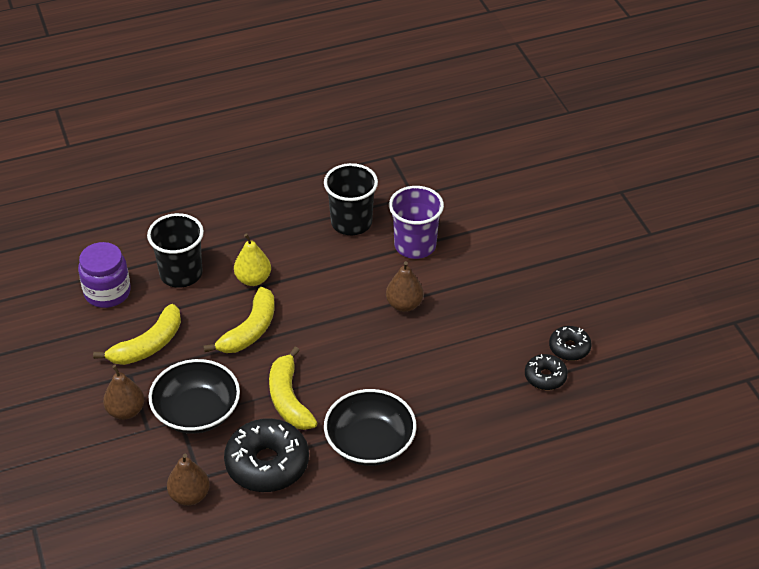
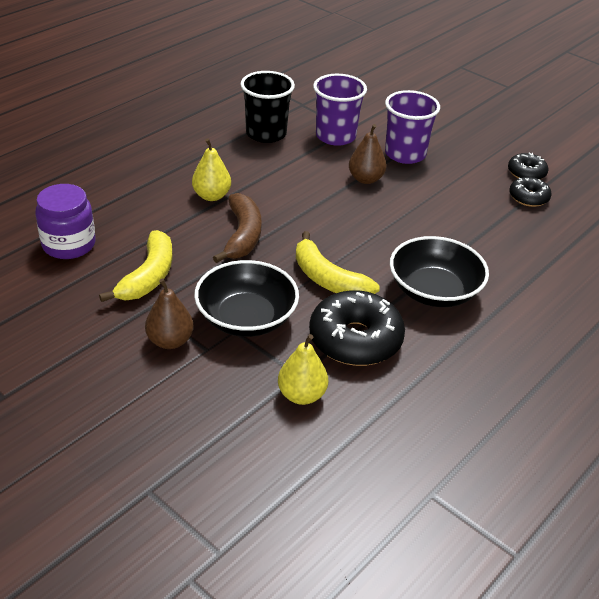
camera: 30 degrees left, 5 degrees down
black cup [147,213,204,288] -> none
brown pear [167,454,210,506] -> yellow pear [278,334,328,405]
yellow banana [203,287,275,353] -> brown banana [213,193,262,263]
none -> purple cup [385,90,440,164]

